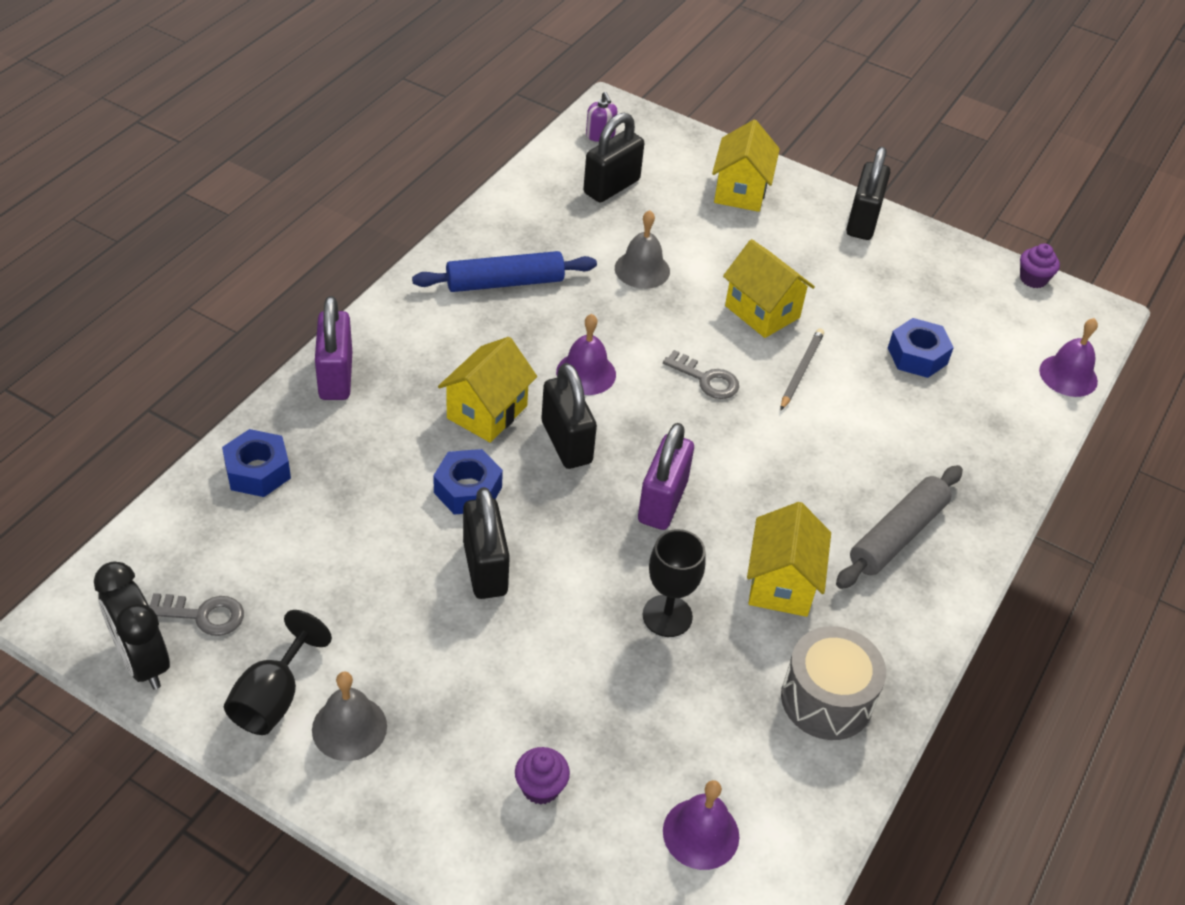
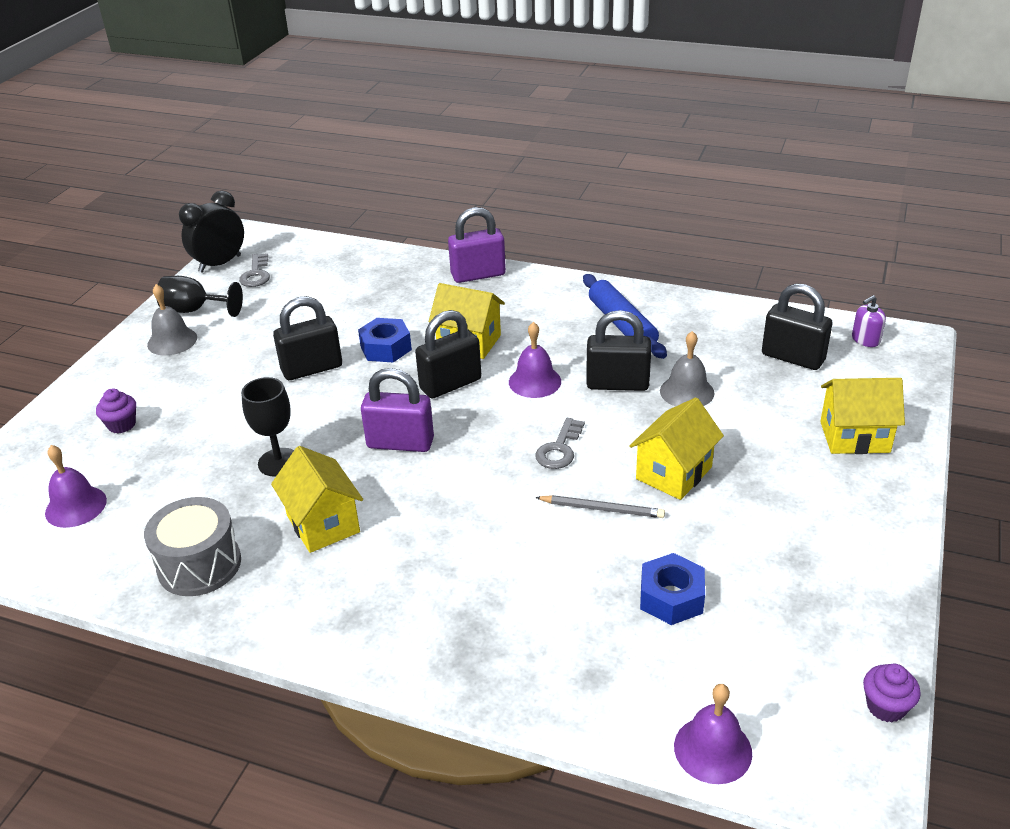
camera: 85 degrees right, 10 degrees down
blue nut [222,429,291,497] -> none
yellow house [747,502,831,617] -> yellow house turned 60 degrees clockwise [271,446,363,553]
grey rolling pin [836,465,963,589] -> none
black padlock [846,147,890,240] -> black padlock moved to [586,310,651,391]

